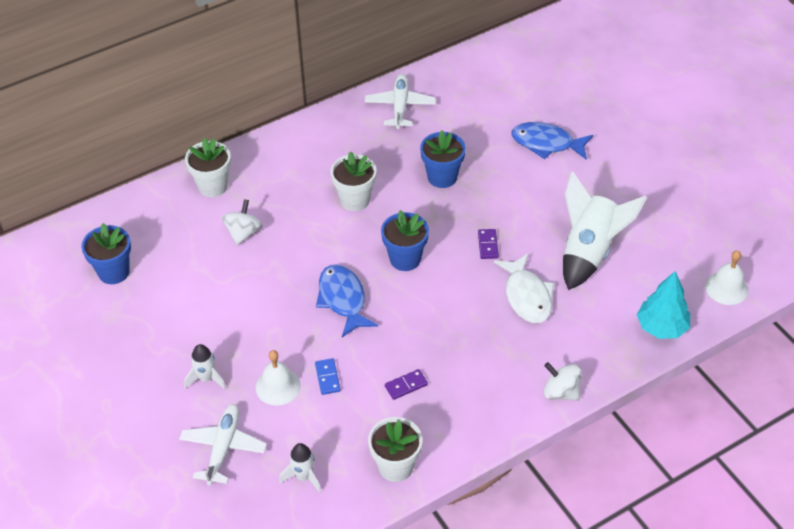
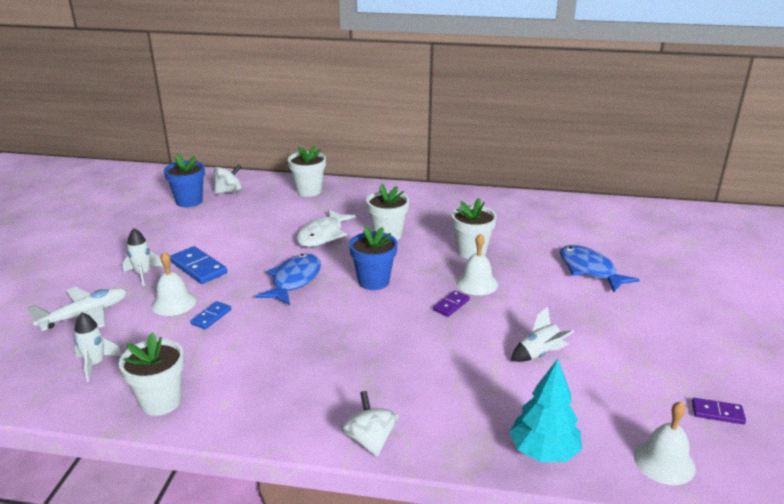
camera: 40 degrees right, 20 degrees down
white spinning top [221,199,263,245] -> white spinning top moved to [214,164,242,194]
white plane [365,74,436,129] -> none
purple domino [385,369,428,400] -> purple domino moved to [692,398,746,424]
blue flower pot [420,130,466,188] -> white flower pot [451,198,497,259]
white fish [494,253,554,323] -> white fish moved to [296,209,356,247]
white rocket [563,171,648,290] -> white rocket [511,306,574,362], size x0.49
none -> blue domino [170,246,227,284]
none -> white bell [456,233,498,295]

